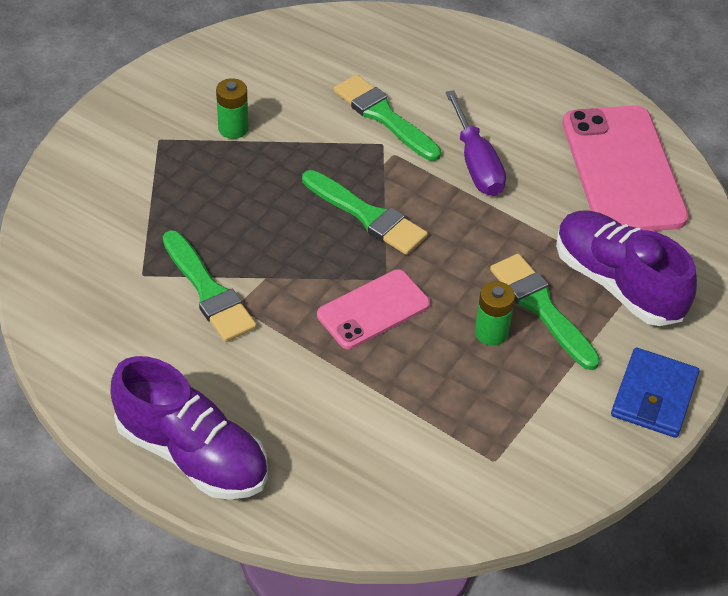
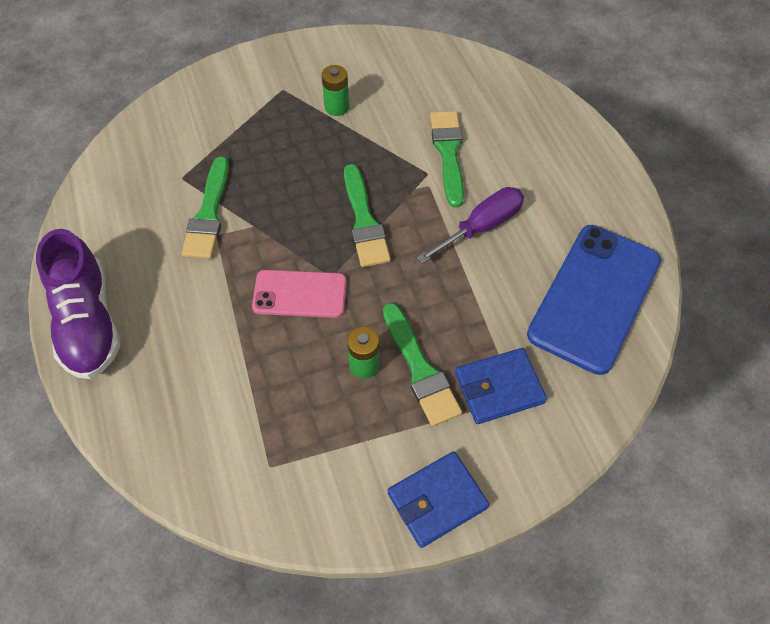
camera: 40 degrees right, 10 degrees up
purple screwdriver [445,90,506,196] -> purple screwdriver turned 150 degrees counterclockwise [417,187,524,264]
green brush [490,254,600,370] -> green brush turned 150 degrees clockwise [383,303,462,426]
purple shoe [556,211,697,326] -> blue wallet [455,348,547,424]
pink phone [563,105,689,231] -> blue phone [527,225,661,375]

